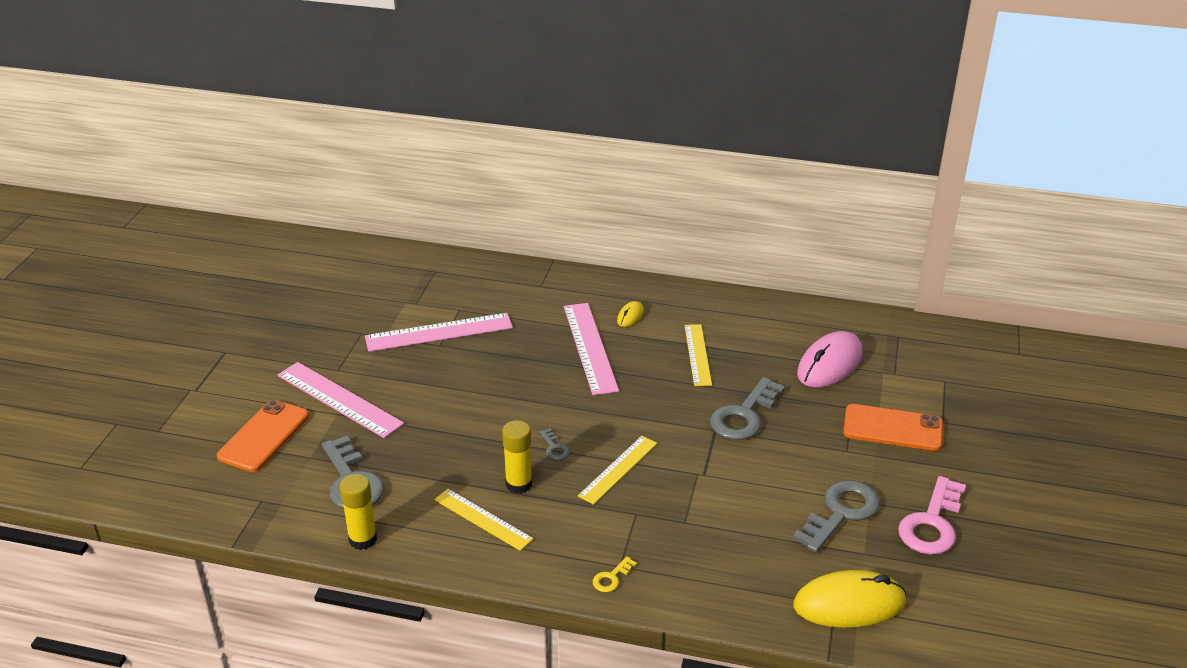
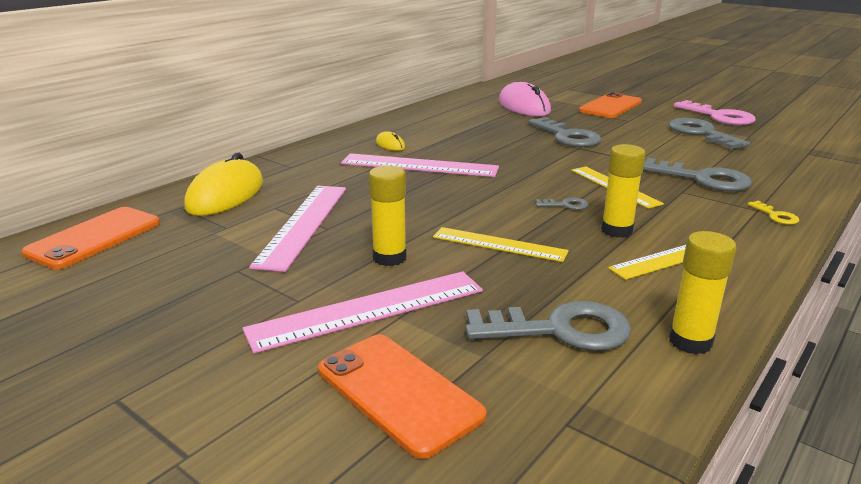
camera: 65 degrees left, 10 degrees down
yellow ruler [684,324,712,386] -> yellow ruler moved to [433,227,569,262]
yellow mouse [794,570,906,628] -> yellow mouse moved to [184,153,263,216]
none -> orange phone [21,207,160,269]
none -> yellow glue stick [369,166,406,266]
none -> grey key [643,158,752,192]

